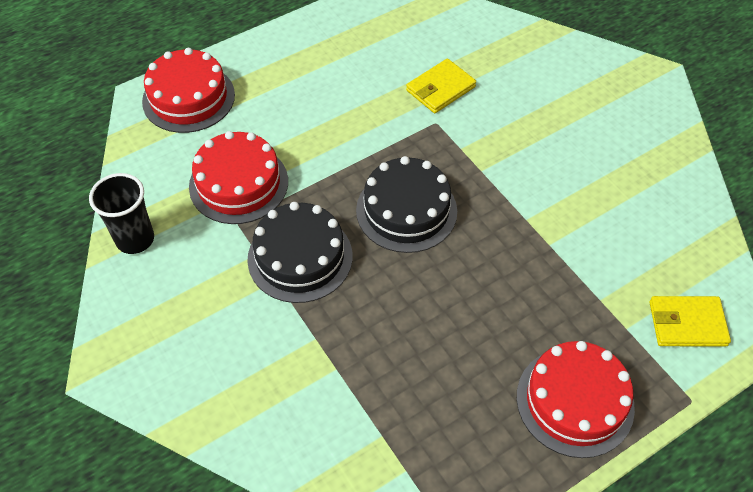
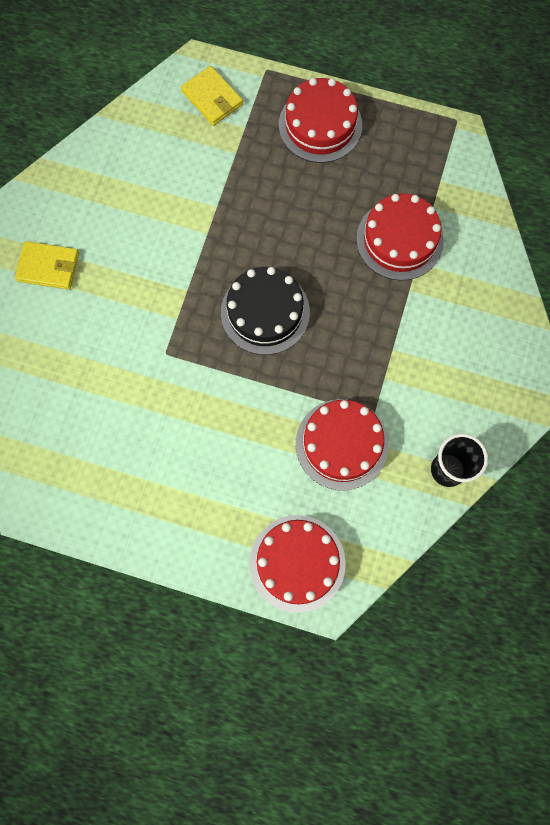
camera: 130 degrees left, 20 degrees up
black cake [247,202,353,303] -> none
yellow wallet [406,58,476,113] -> yellow wallet moved to [15,241,79,290]
none -> red cake [356,193,444,281]

